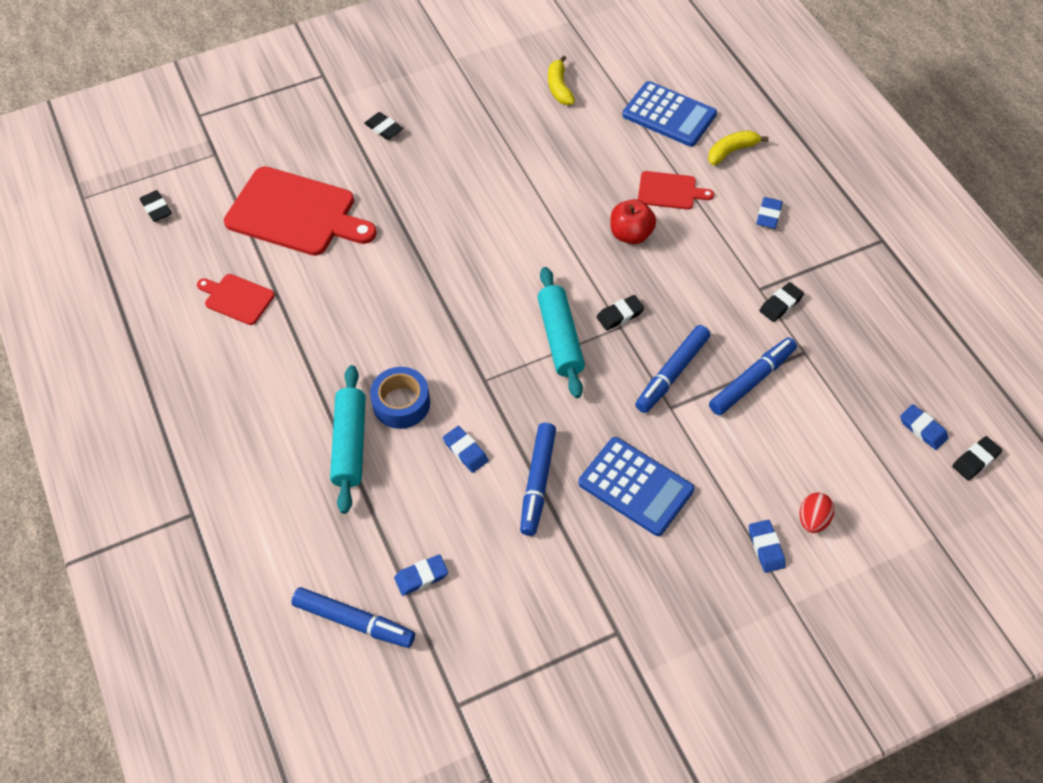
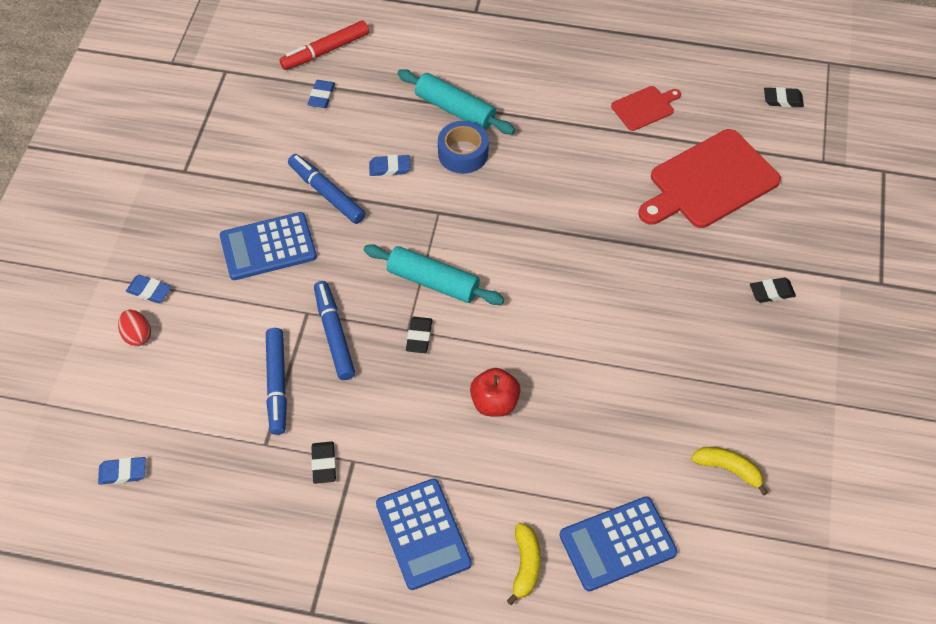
camera: 125 degrees right, 0 degrees up
blue marker [291,587,415,648] -> red marker [279,21,369,70]
red cutting board [638,171,714,209] -> none
blue eraser [756,197,783,229] -> blue calculator [376,478,472,590]
black eraser [952,436,1002,480] -> none

